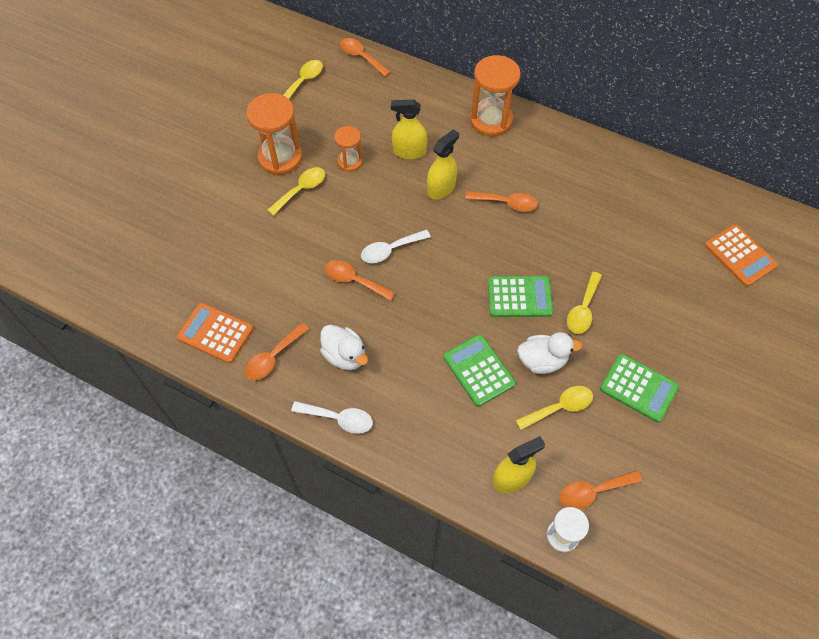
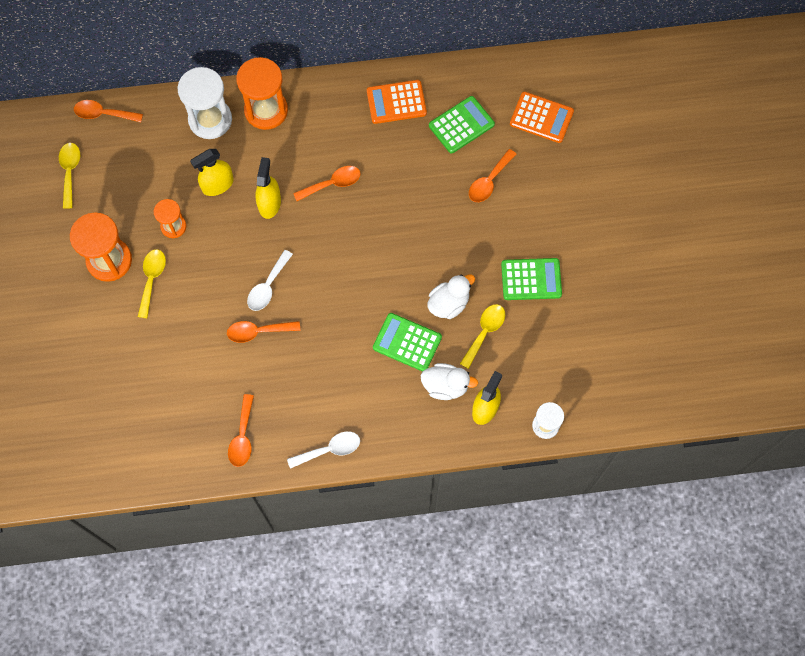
camera: 35 degrees left, 10 degrees up
orange calculator [177,303,254,364] -> orange calculator moved to [367,80,427,124]
white duck [320,325,368,370] -> white duck moved to [421,363,478,400]
green calculator [488,276,553,317] -> green calculator moved to [429,96,495,153]
orange spoon [560,470,642,509] -> orange spoon moved to [469,149,516,202]
yellow spoon [567,272,602,334] -> none
none -> white hourglass [177,67,232,139]

